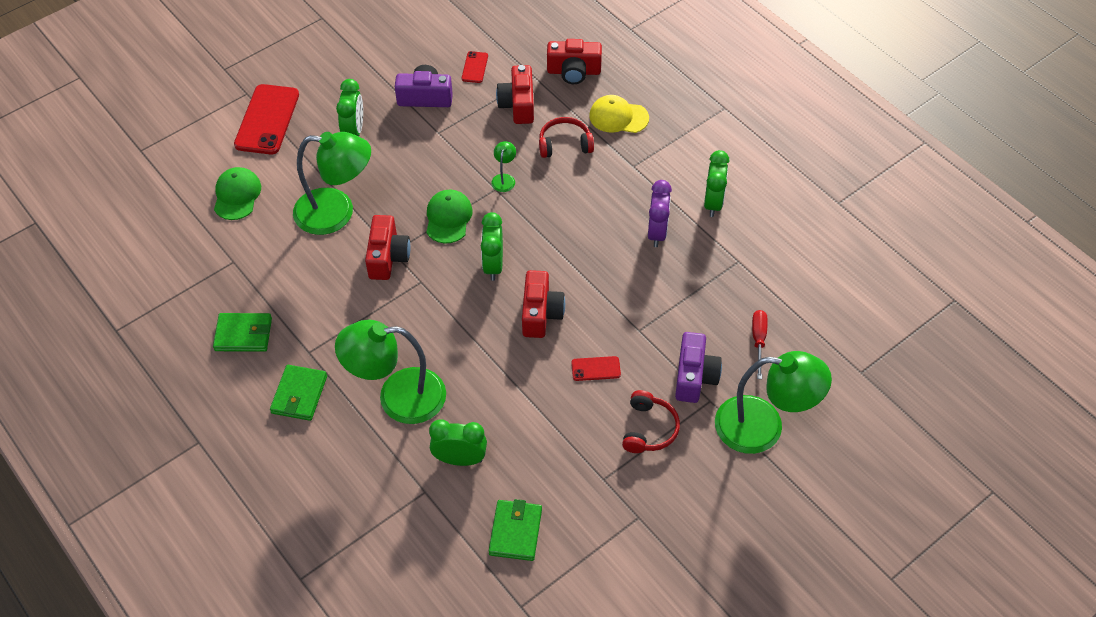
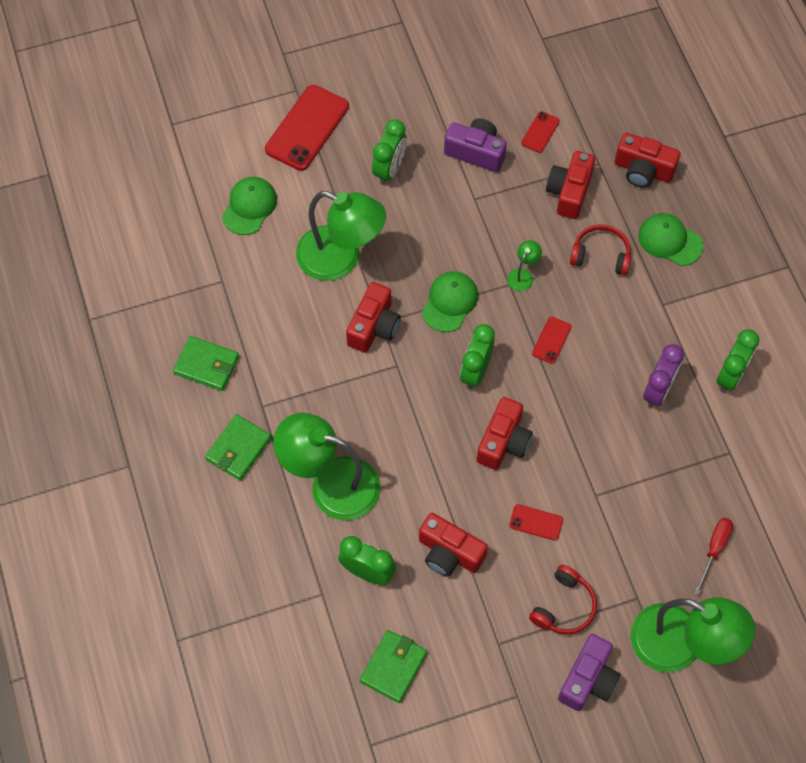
camera: 20 degrees right, 10 degrees up
yellow cap [589,95,649,133] -> green cap [638,213,703,266]
purple camera [675,332,722,403] -> purple camera moved to [558,634,621,711]
none -> red camera [419,513,488,577]
none -> red phone [532,317,571,364]

